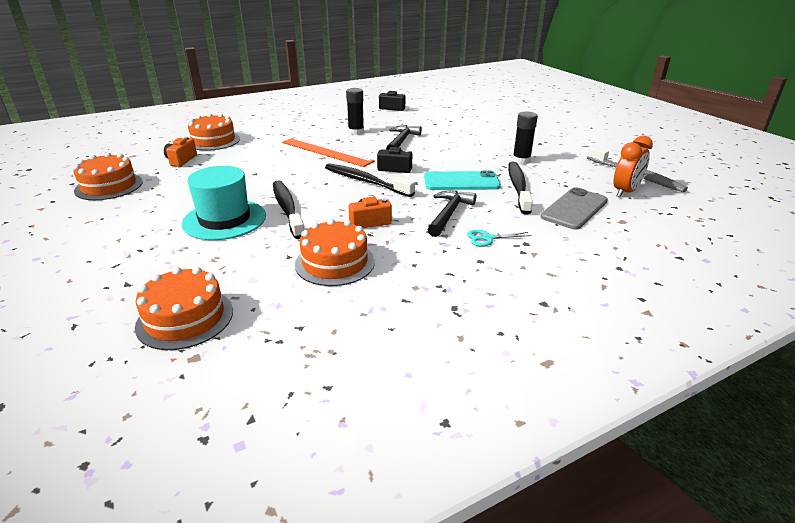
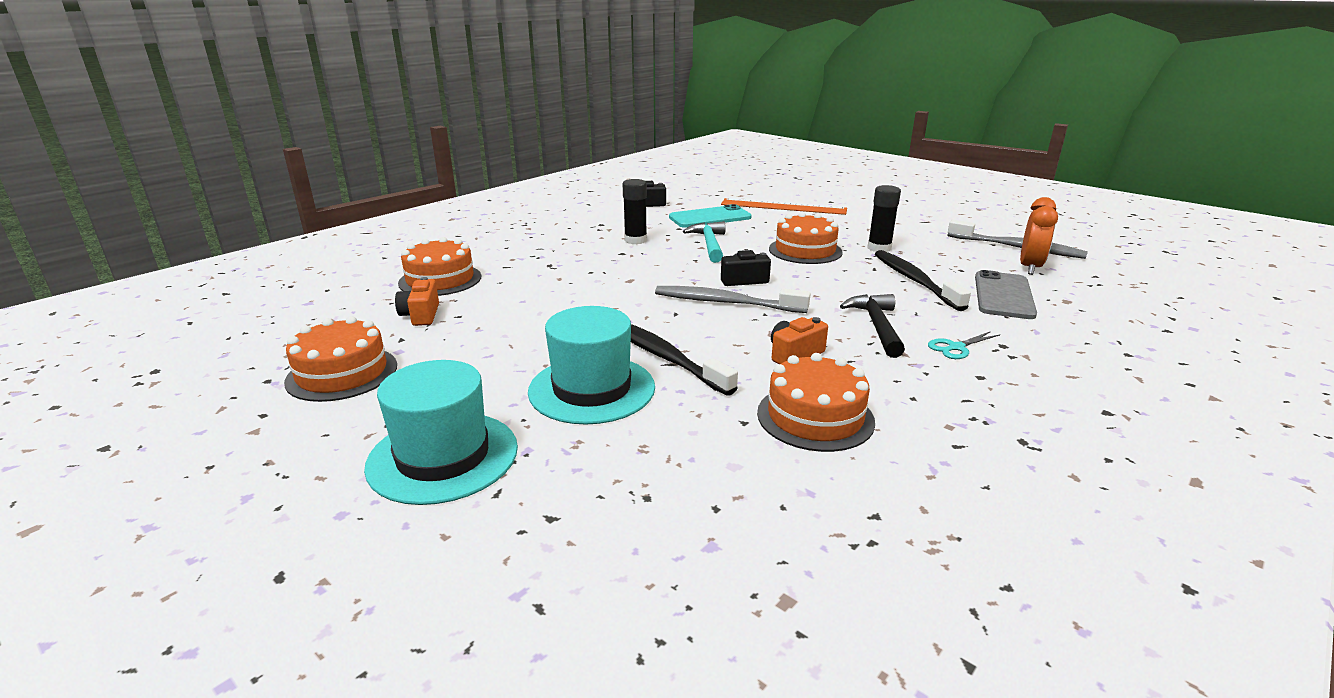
camera: 20 degrees left, 5 degrees down
orange cake [135,267,233,350] -> orange cake moved to [769,212,843,264]
orange ruler [282,137,375,167] -> orange ruler moved to [721,198,847,215]
black toothbrush [325,163,415,197] -> grey toothbrush [655,286,811,313]
black hammer [386,125,422,150] -> turquoise hammer [683,221,726,263]
turquoise phone [424,171,501,190] -> turquoise phone moved to [669,204,751,228]
none -> turquoise hat [364,360,518,505]

